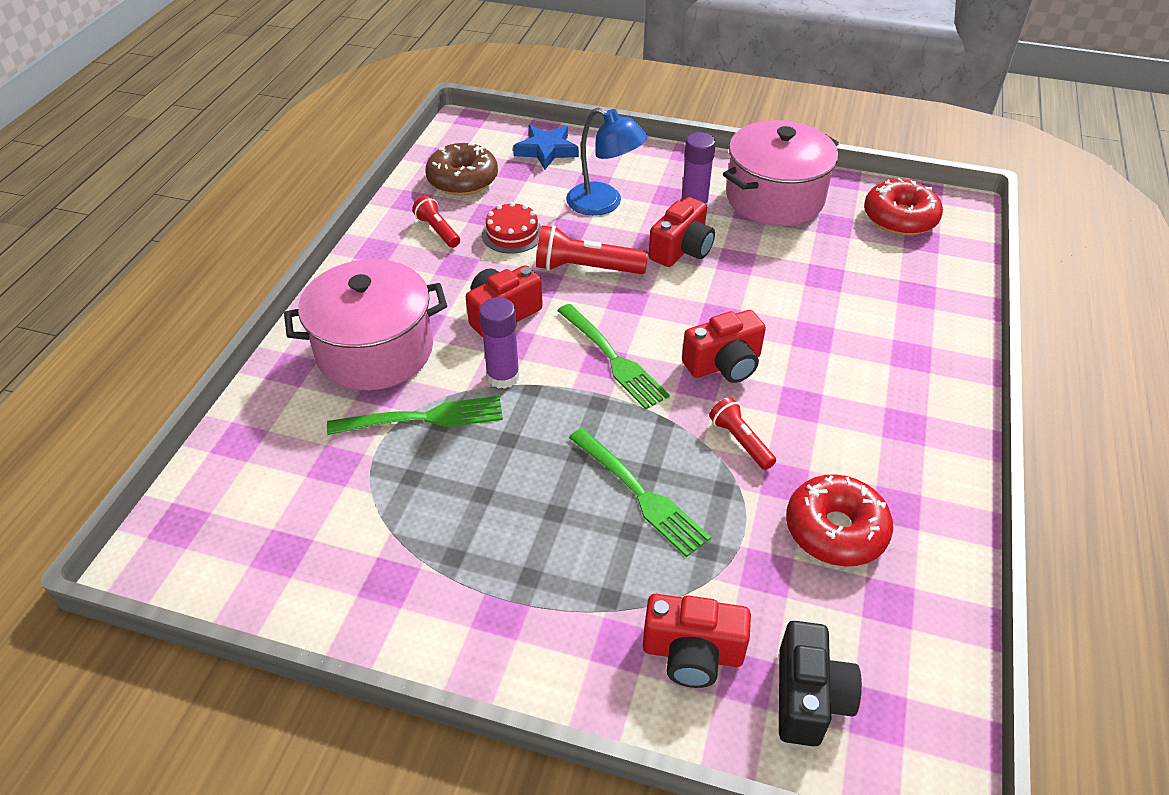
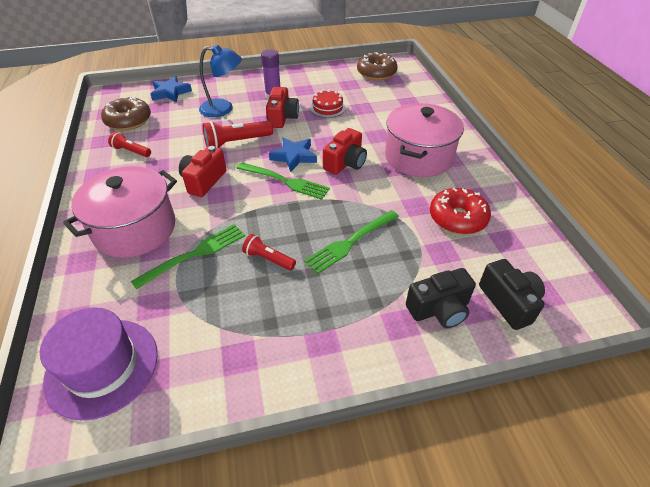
camera: 30 degrees left, 0 degrees up
purple glue stick [479,297,520,389] -> none
red cake [482,202,542,254] -> red cake moved to [310,89,346,118]
green fork [569,428,711,557] -> green fork turned 120 degrees clockwise [304,210,399,274]
red camera [643,594,751,688] -> black camera [406,268,476,328]
red flashlight [709,397,776,470] -> red flashlight moved to [242,234,296,270]
pink pot [723,120,839,226] -> pink pot moved to [385,103,464,177]
red donut [864,178,943,236] -> brown donut [357,52,398,80]
none -> purple hat [40,307,158,421]
none -> blue star [269,137,317,172]

